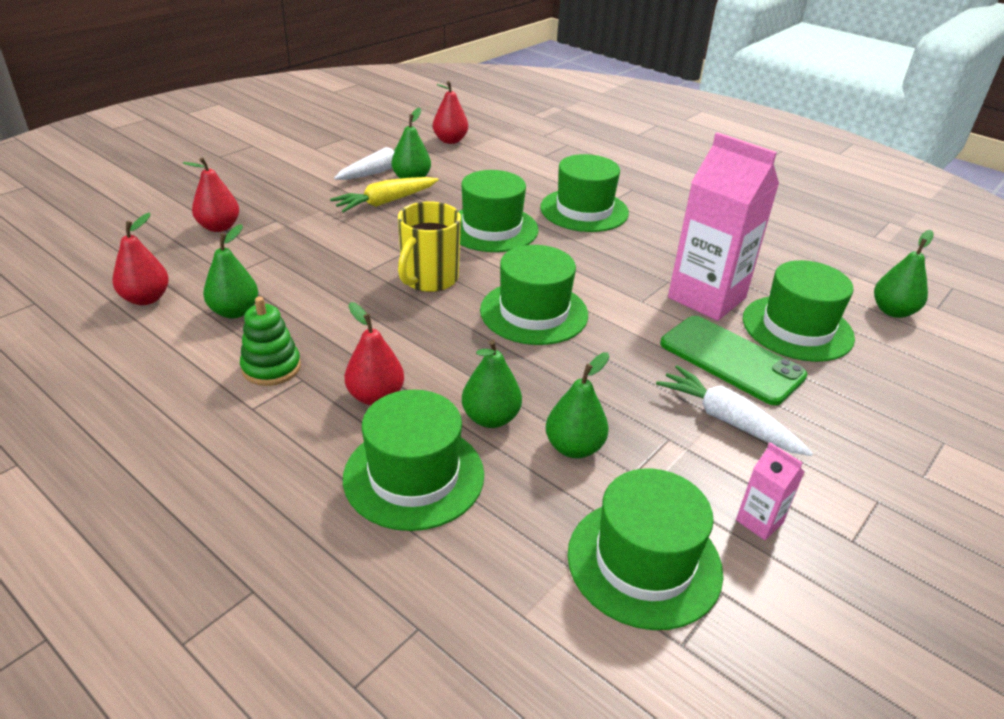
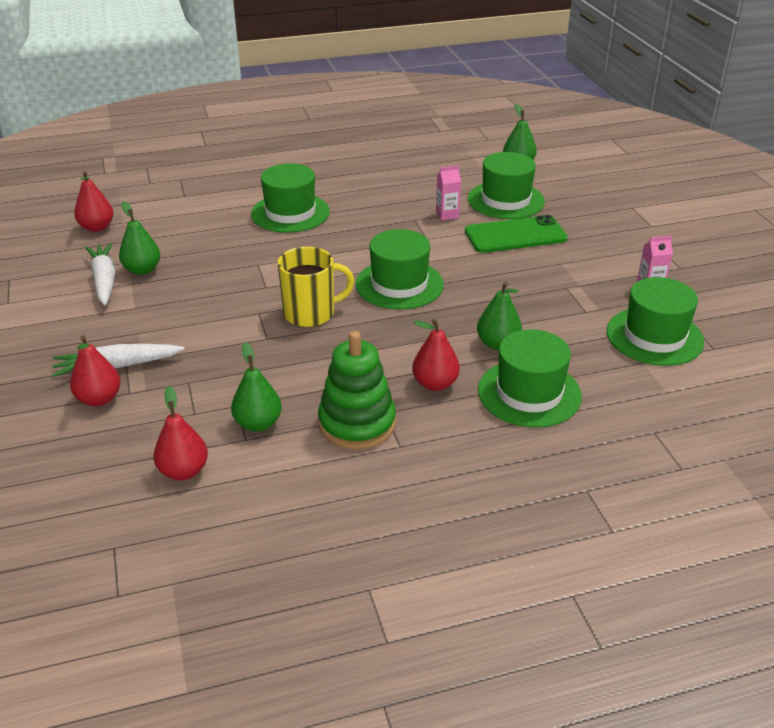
camera: 55 degrees left, 0 degrees up
green stacking toy [240,297,301,386] -> green stacking toy [318,331,396,449], size x1.52
yellow carrot [330,177,438,212] -> none
yellow mug [398,201,461,292] -> yellow mug turned 75 degrees counterclockwise [277,247,354,327]
green hat [459,170,539,252] -> none
green pear [546,352,609,459] -> none
white carrot [656,365,813,456] -> white carrot moved to [52,344,184,377]
pink carton [668,132,779,321] -> pink carton [436,165,461,220], size x0.43

